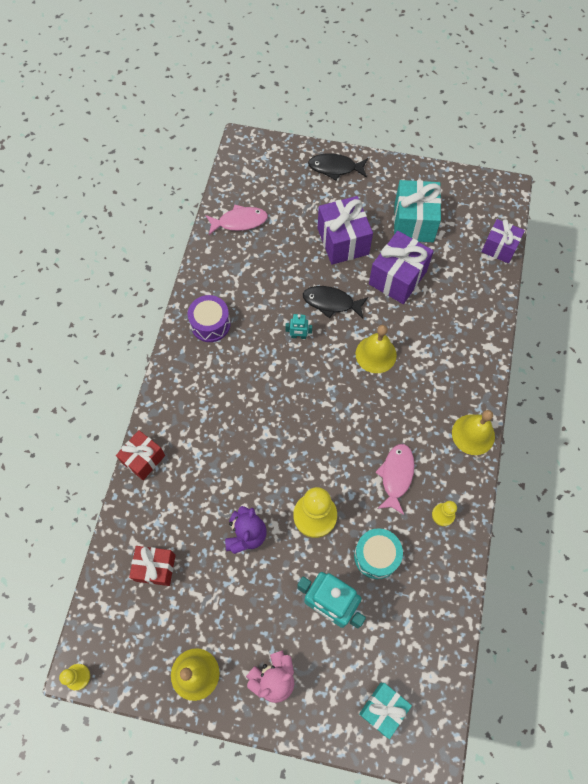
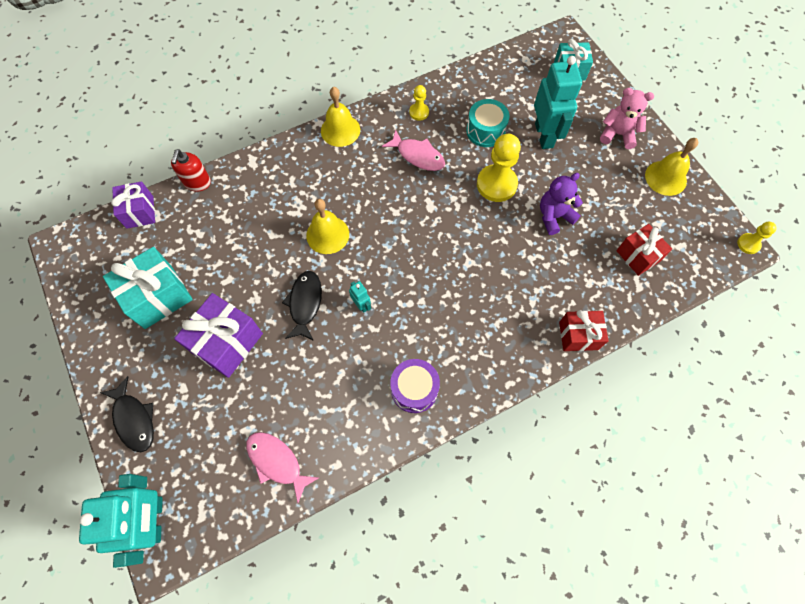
camera: 130 degrees left, 0 degrees up
black fish [303,286,368,319] -> black fish turned 150 degrees counterclockwise [282,271,322,341]
purple gift [369,231,433,304] -> none
pink fish [375,444,415,515] -> pink fish turned 120 degrees counterclockwise [382,130,445,171]
none -> turquoise robot [79,474,163,568]
none -> red soap dispenser [171,149,211,192]

